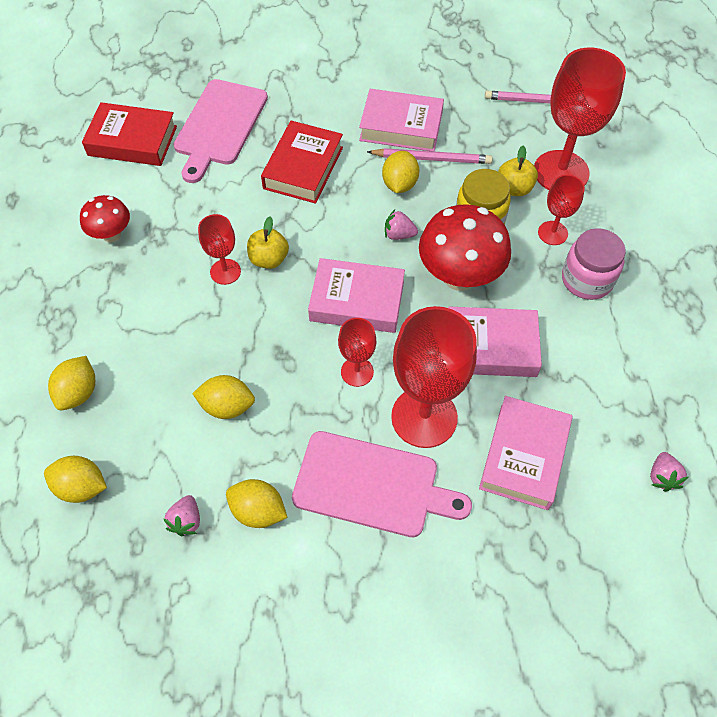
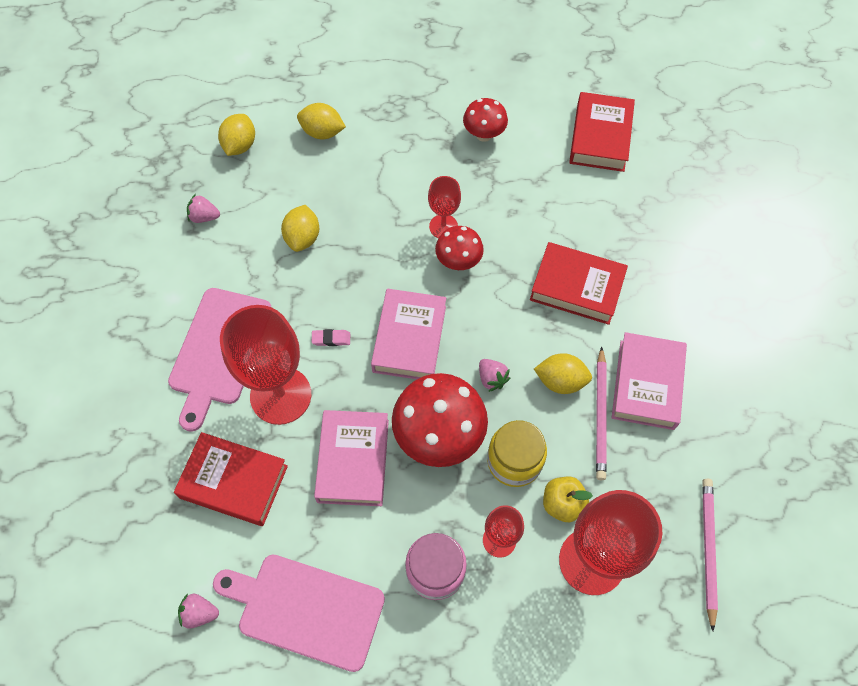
camera: 90 degrees right, 5 degrees up
pink cutting board [173,79,268,183] -> pink cutting board moved to [213,555,385,672]
yellow lemon [226,479,287,528] -> none
yellow apple [247,216,289,269] -> red mushroom [435,226,484,270]
red goblet [338,318,376,387] -> pink eraser [312,329,350,346]
pink strawberry [385,210,418,240] -> pink strawberry turned 135 degrees clockwise [479,359,511,392]
pink book [479,396,573,510] -> red book [174,432,288,526]

